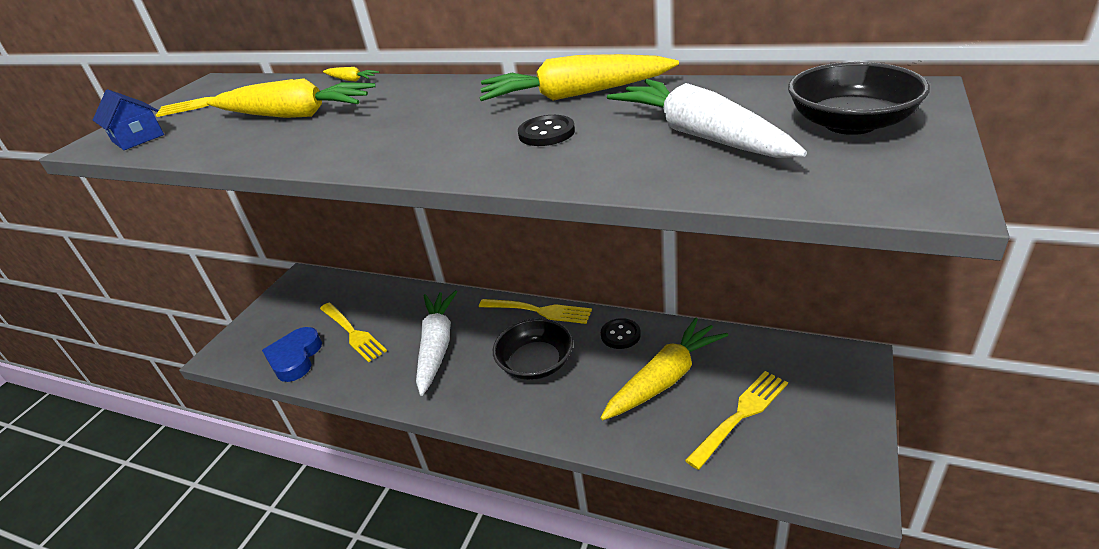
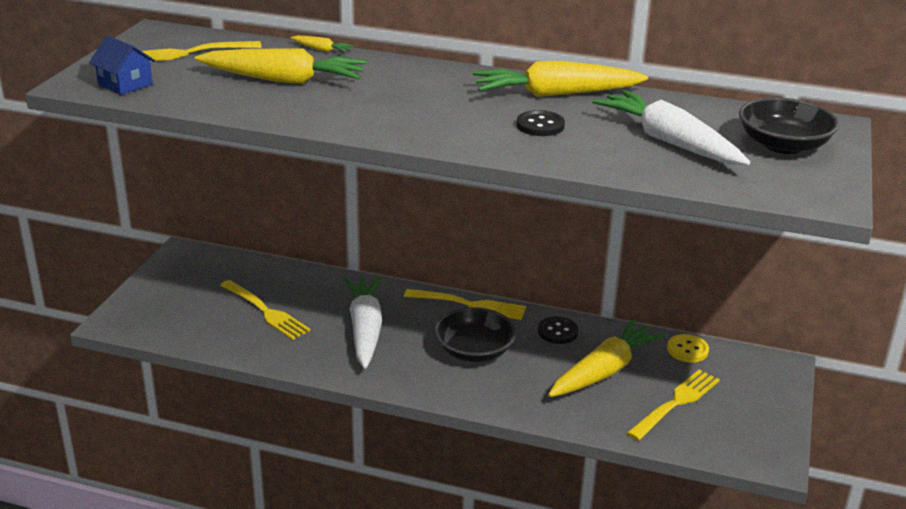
camera: 10 degrees left, 5 degrees down
blue heart [262,327,322,382] -> none
none -> yellow button [667,334,709,363]

